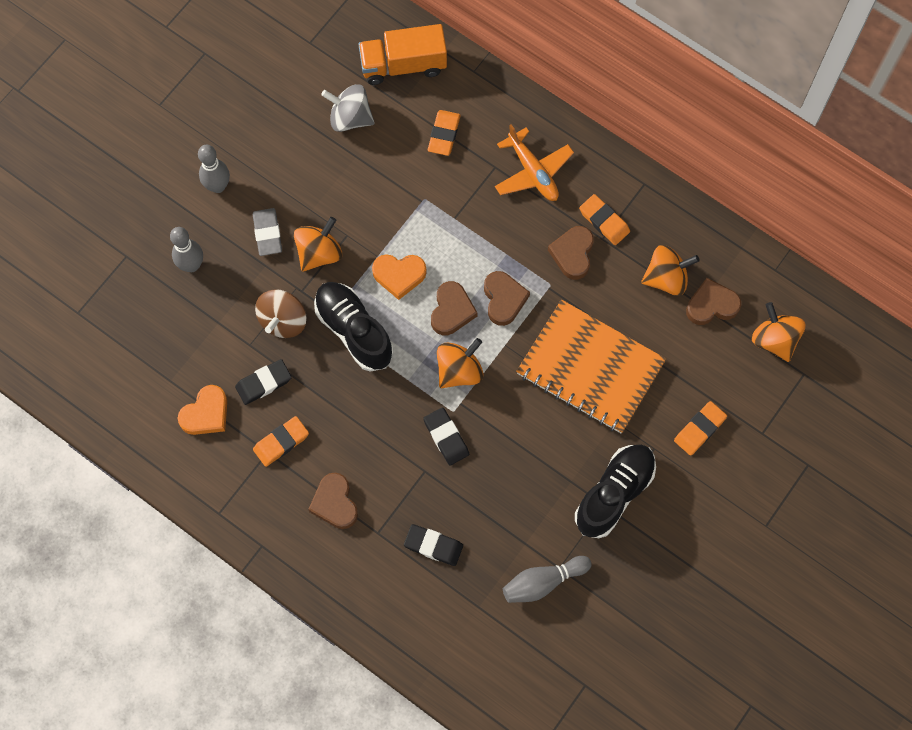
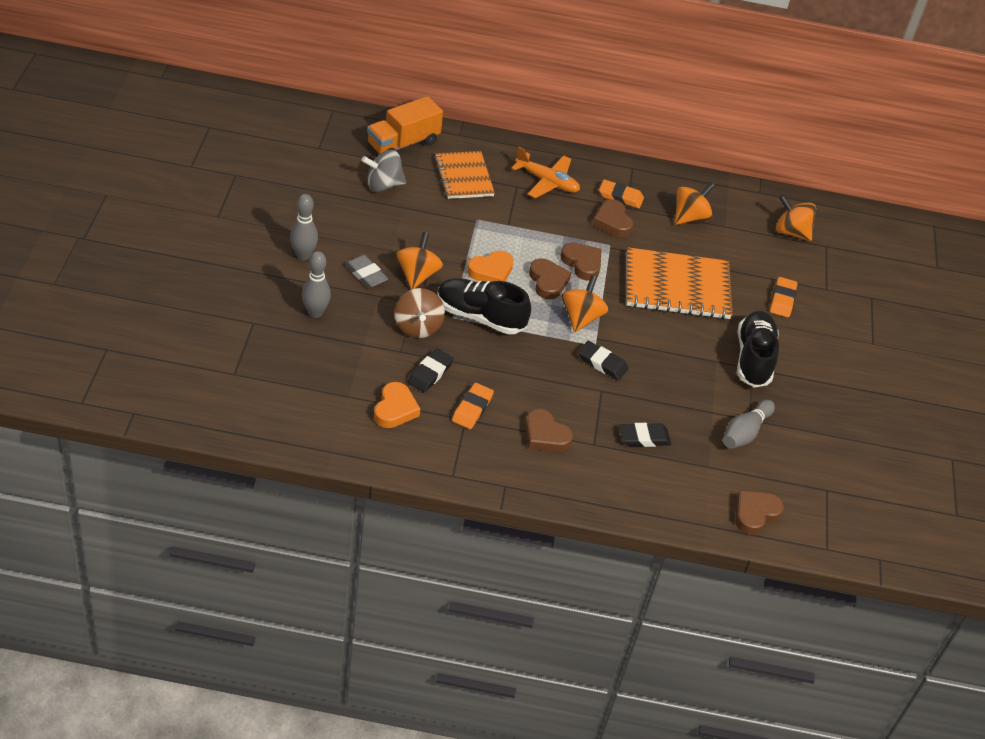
camera: 35 degrees left, 25 degrees down
orange eraser [428,110,461,156] -> orange notebook [434,151,495,199]
brown heart [686,278,741,325] -> brown heart moved to [735,491,784,535]

